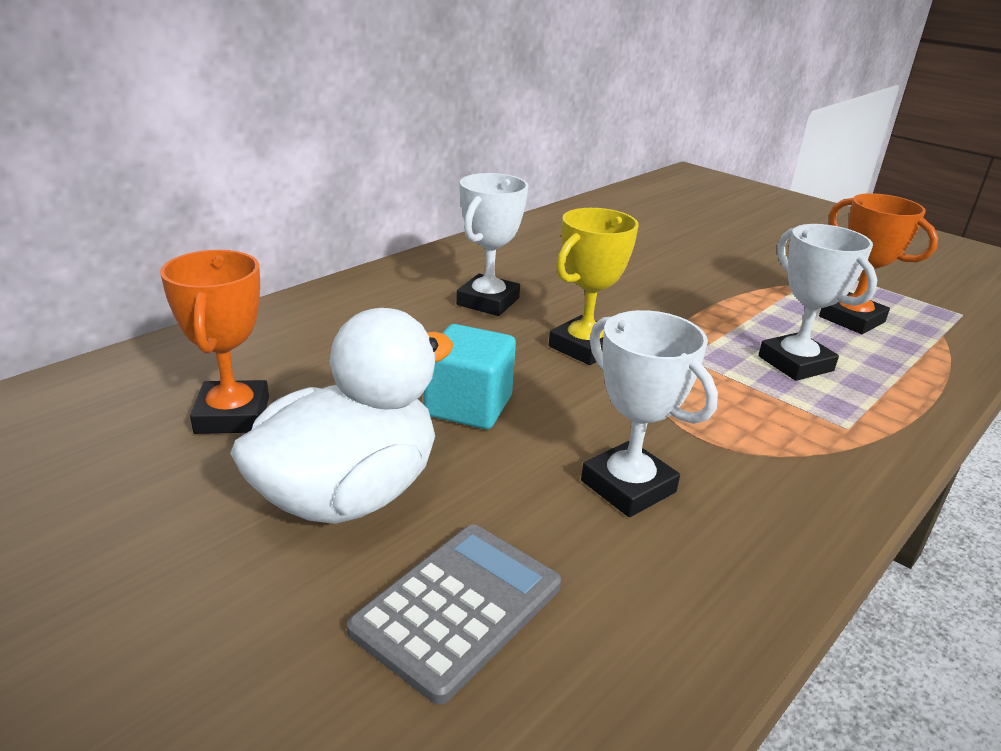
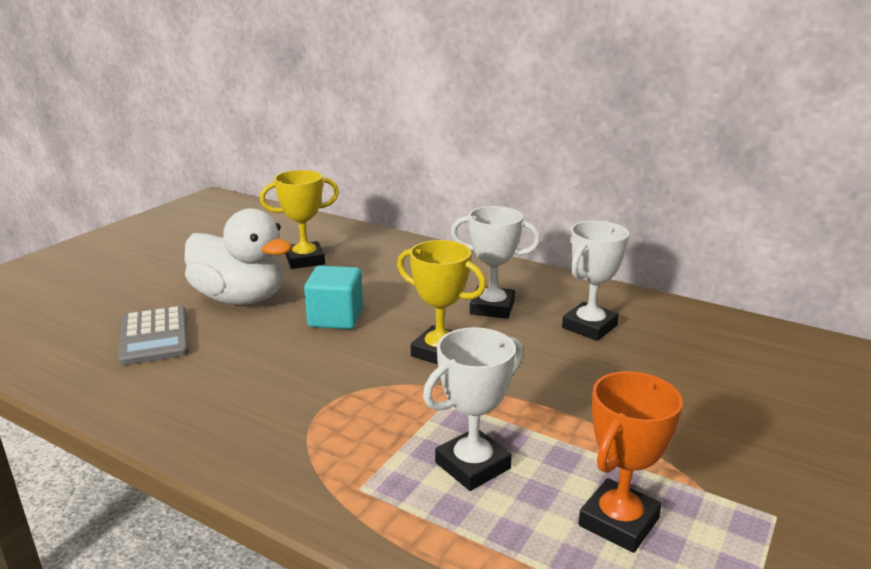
camera: 80 degrees right, 5 degrees down
orange trophy [160,250,269,434] -> yellow trophy [260,170,339,269]
grey calculator [347,524,561,705] -> grey calculator turned 45 degrees clockwise [118,306,189,366]
white trophy [581,310,718,517] -> white trophy moved to [562,221,629,341]

